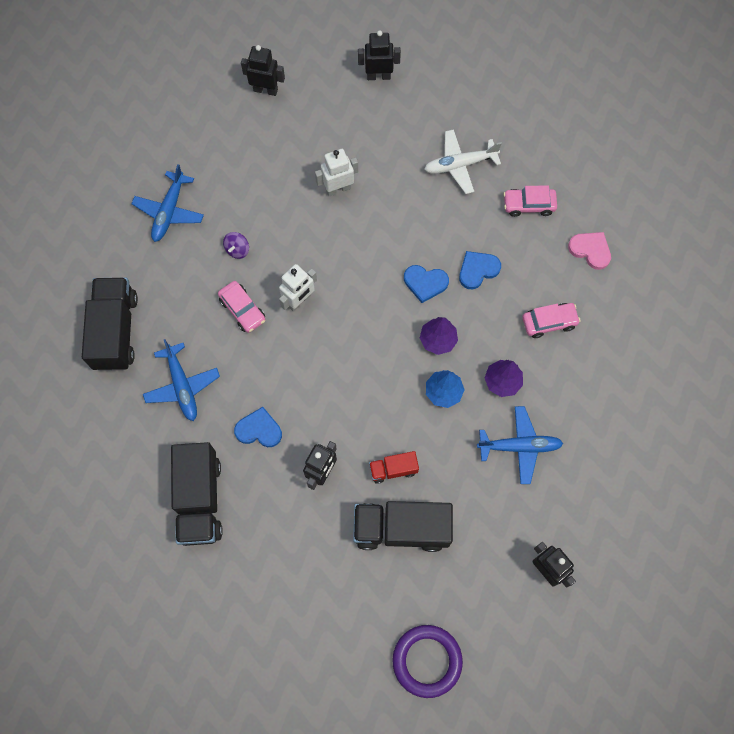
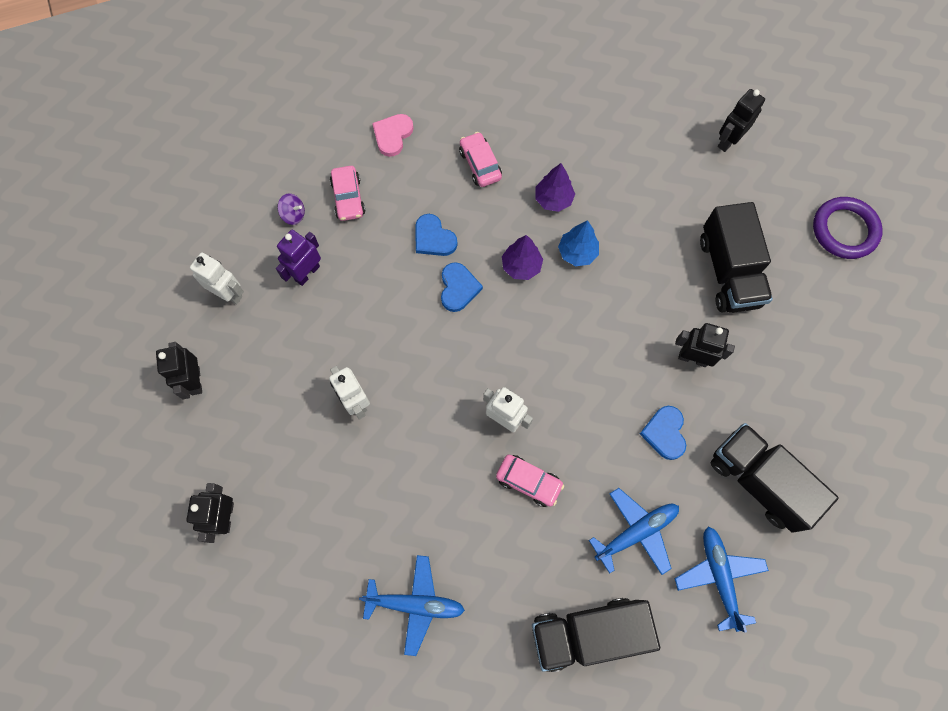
camera: 100 degrees left, 0 degrees up
black truck [171,442,223,546] -> black truck turned 120 degrees counterclockwise [711,423,839,533]
pink car [218,281,265,333] -> pink car turned 75 degrees clockwise [496,455,564,507]
purple spinning top [223,232,249,259] -> purple spinning top moved to [277,194,305,225]
red truck [369,451,419,484] -> none
white plane [424,129,502,194] -> purple robot [276,230,321,286]
blue plane [477,406,563,484] -> blue plane moved to [675,527,769,633]
none -> white robot [190,252,244,304]

